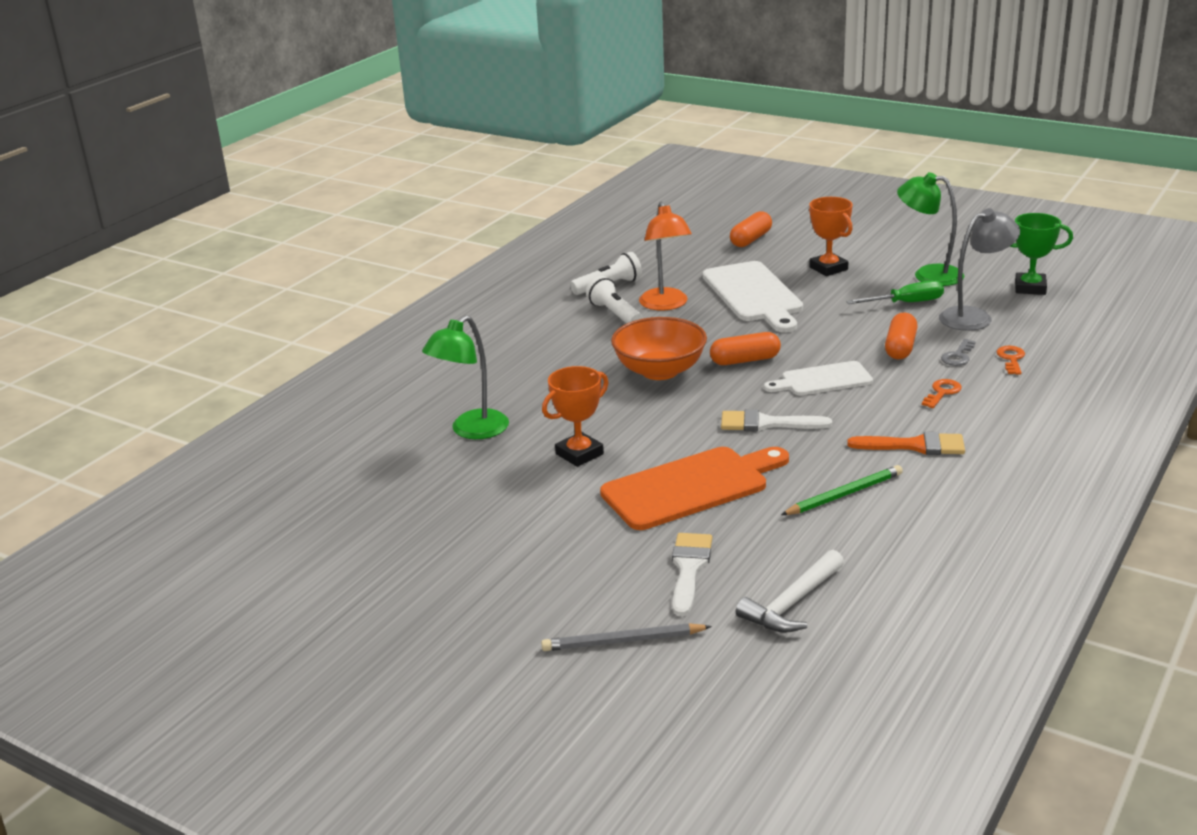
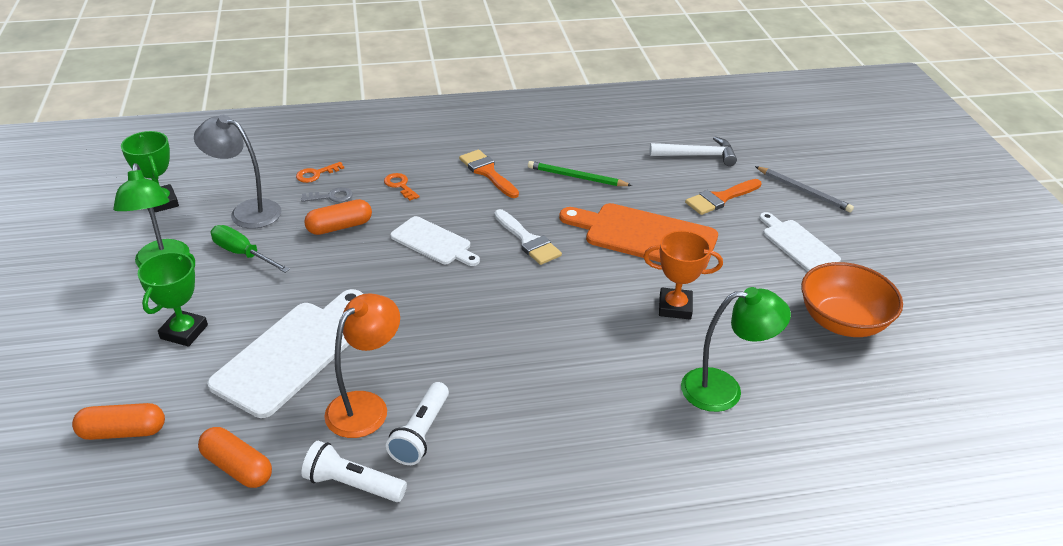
camera: 135 degrees left, 10 degrees up
orange bowl [611,317,707,380] -> orange bowl moved to [801,262,903,337]
white brush [672,533,712,616] -> orange brush [685,179,761,215]
orange capsule [710,332,781,365] -> orange capsule moved to [198,427,272,488]
orange trophy [809,197,853,276] -> green trophy [138,252,208,347]
orange key [922,379,962,408] -> orange key turned 60 degrees clockwise [384,173,419,201]
none -> white cutting board [759,212,841,271]

